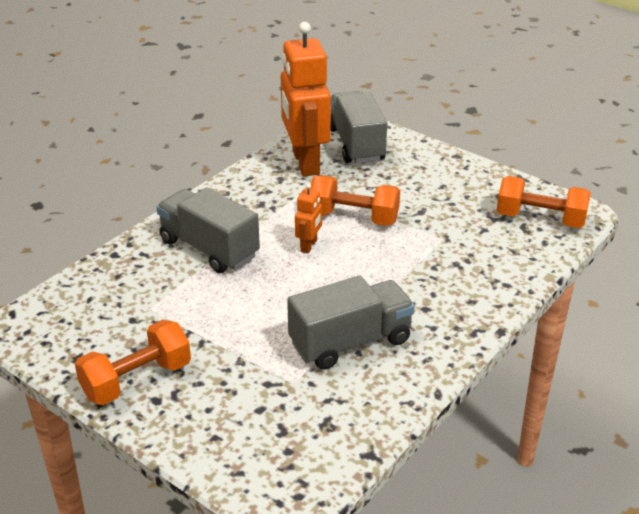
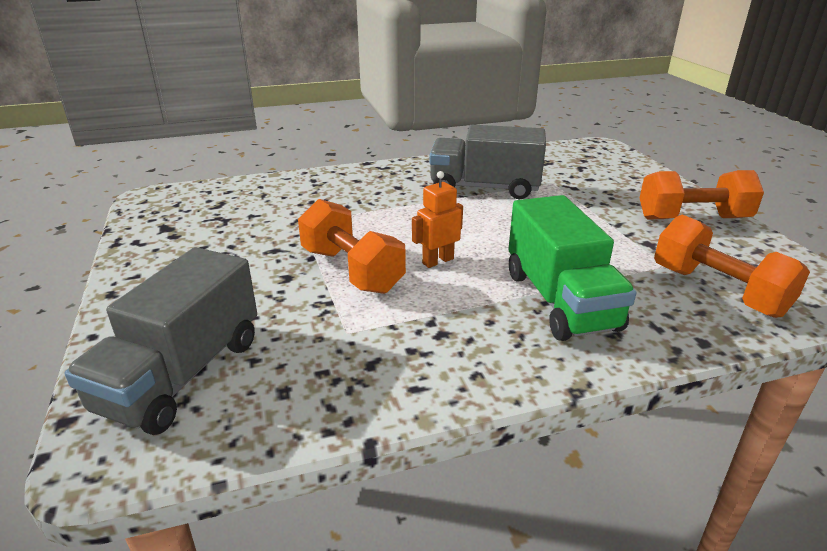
camera: 145 degrees left, 5 degrees down
grey truck [156,188,260,273] -> green truck [508,195,636,341]
orange robot [281,22,331,176] -> none
orange dumbbell [497,176,591,228] -> orange dumbbell moved to [654,215,810,318]

